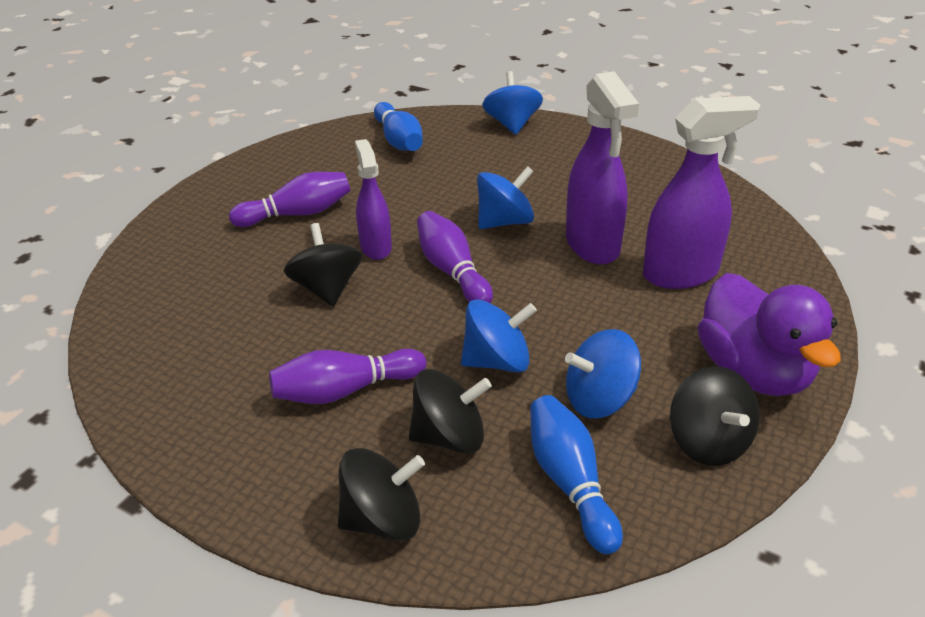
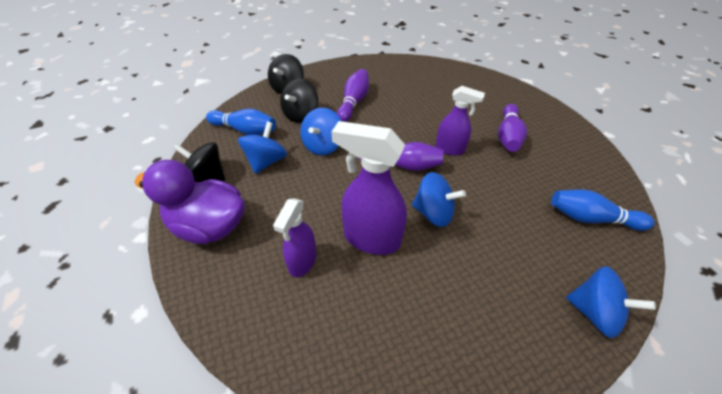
camera: 125 degrees right, 10 degrees up
black spinning top [284,223,362,307] -> none
blue spinning top [477,166,534,229] -> blue spinning top turned 75 degrees counterclockwise [412,172,466,227]
purple spray bottle [643,96,760,289] -> purple spray bottle [273,198,317,277], size x0.62

